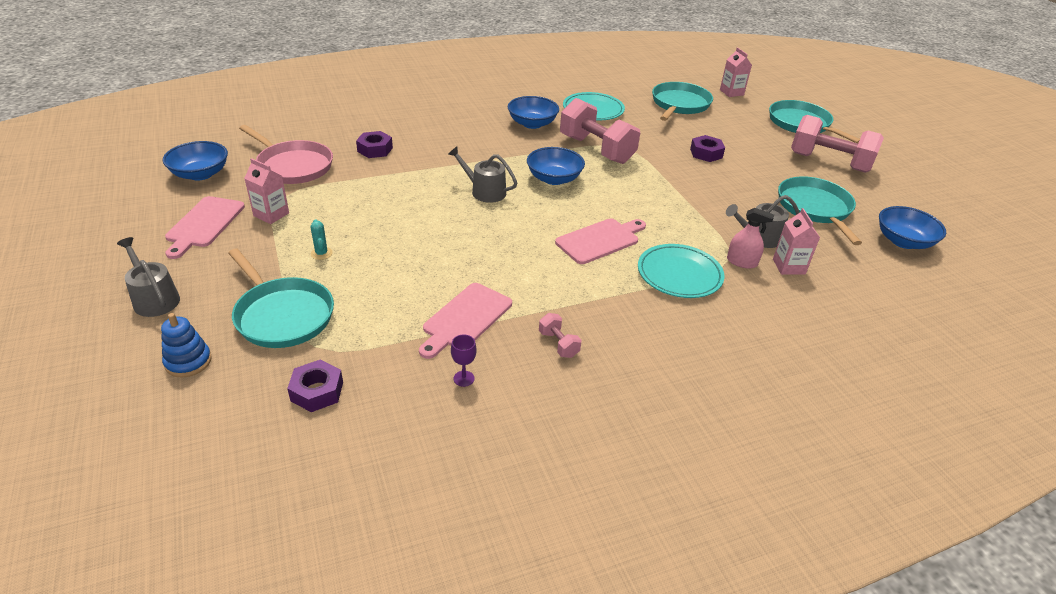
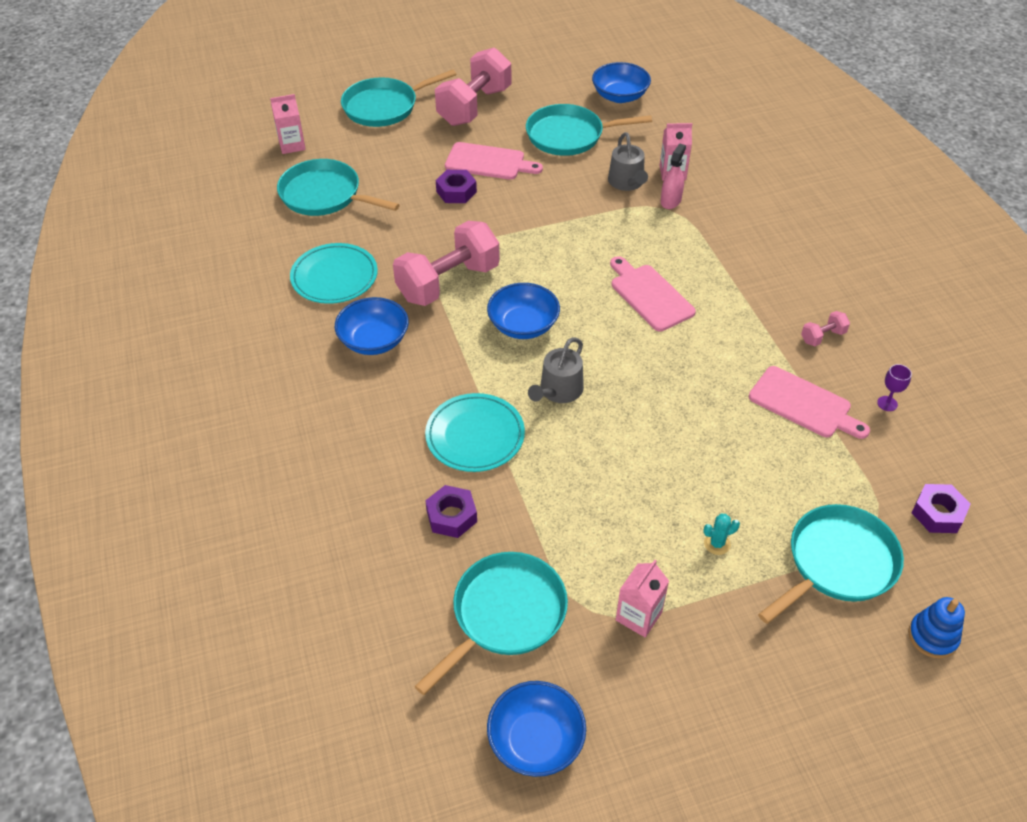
camera: 85 degrees left, 10 degrees up
grey watering can [117,237,180,317] -> none
pink cutting board [165,196,245,259] -> pink cutting board moved to [445,142,543,180]
pink pan [239,125,333,184] -> turquoise pan [414,552,568,695]
turquoise plate [638,244,725,298] -> turquoise plate moved to [425,393,525,472]

